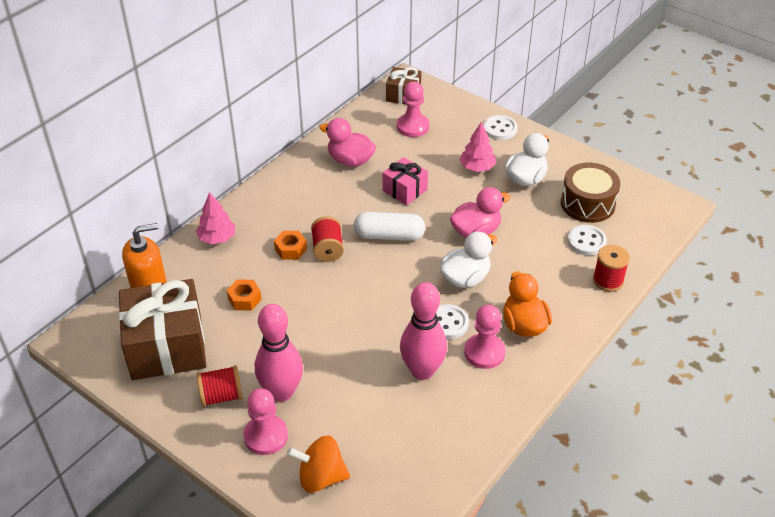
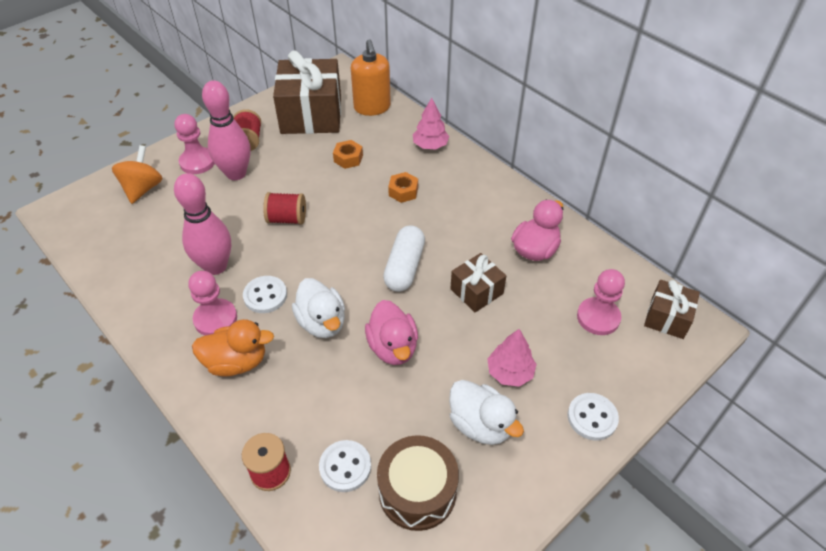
camera: 100 degrees right, 5 degrees up
red spool [311,216,344,262] -> red spool moved to [263,192,306,225]
pink gift [382,157,428,205] -> brown gift [450,253,506,312]

